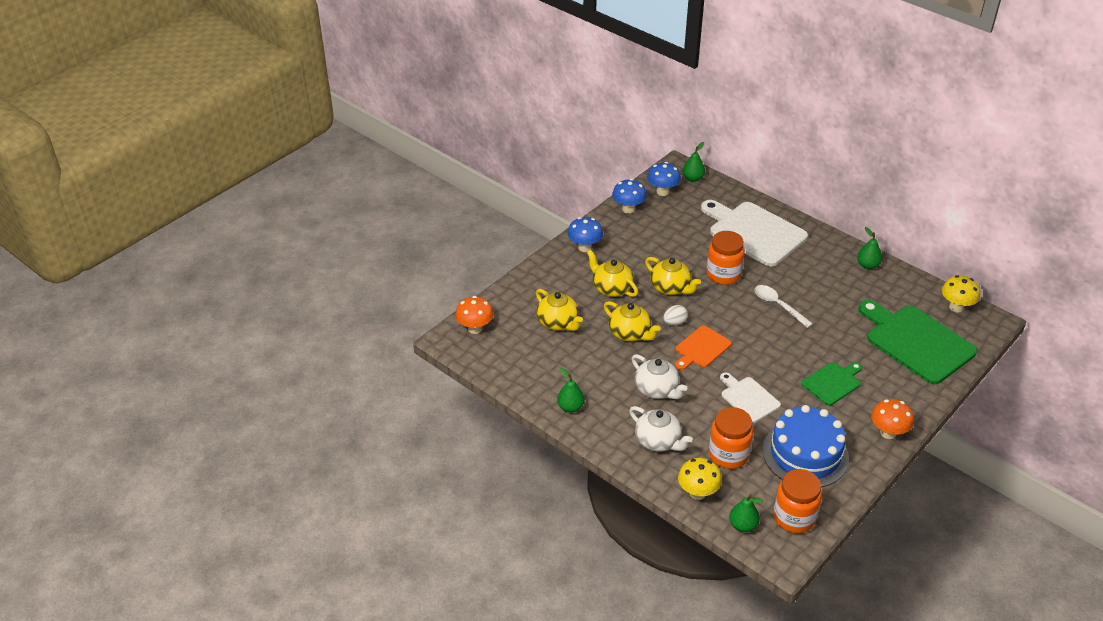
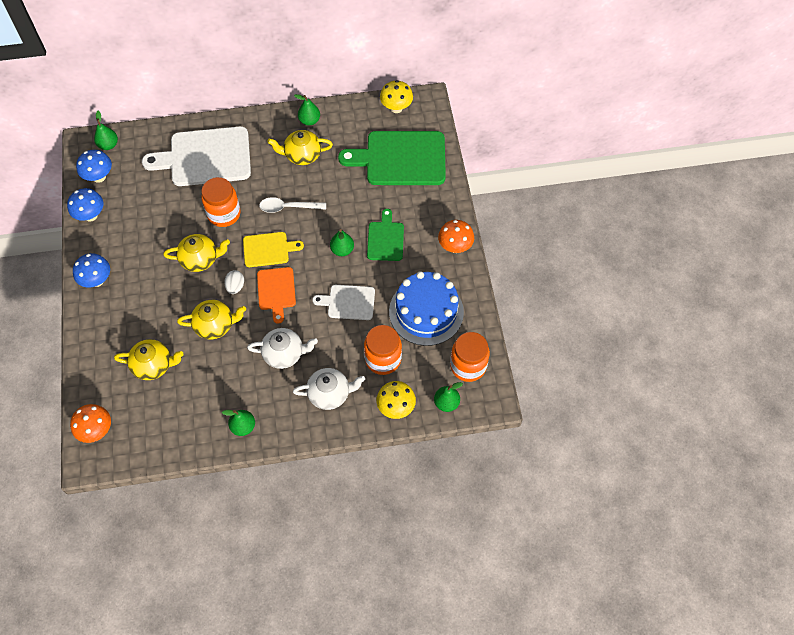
camera: 50 degrees left, 20 degrees up
yellow teapot [587,250,638,297] -> yellow teapot moved to [267,130,333,165]
none -> yellow cutting board [243,232,304,267]
none -> green pear [330,229,354,256]

